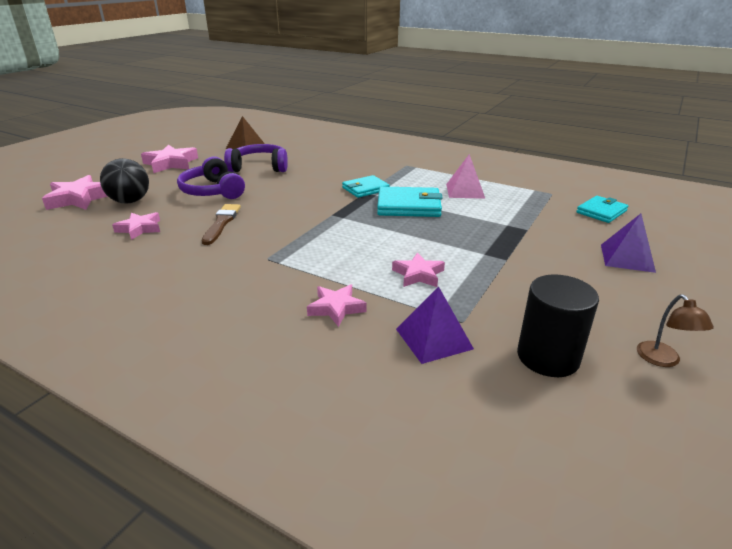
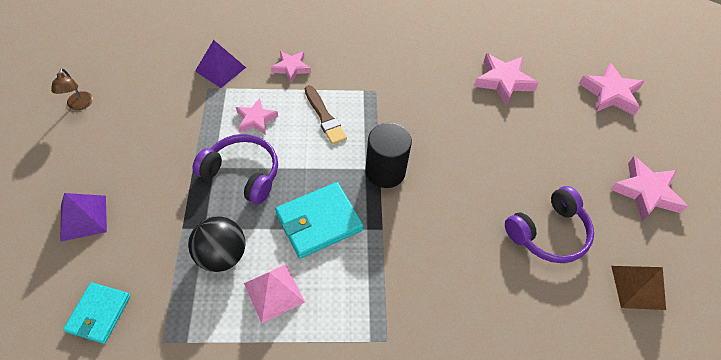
camera: 145 degrees right, 25 degrees up
black ball [100,158,149,204] -> black ball moved to [188,216,245,272]
pink star [112,212,160,240] -> pink star [474,53,539,106], size x1.55
purple headphones [177,156,245,199] -> purple headphones moved to [192,134,278,205]
brown brush [202,204,241,245] -> brown brush moved to [305,85,347,145]
turquoise wallet [342,175,390,198] -> none
black cylinder [517,274,599,377] -> black cylinder moved to [365,123,412,188]
brown lamp [637,294,714,367] -> brown lamp turned 150 degrees counterclockwise [51,68,93,110]

